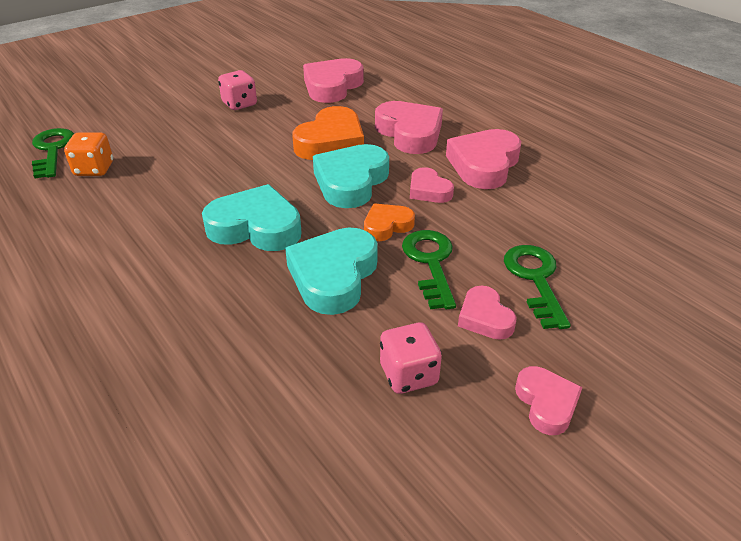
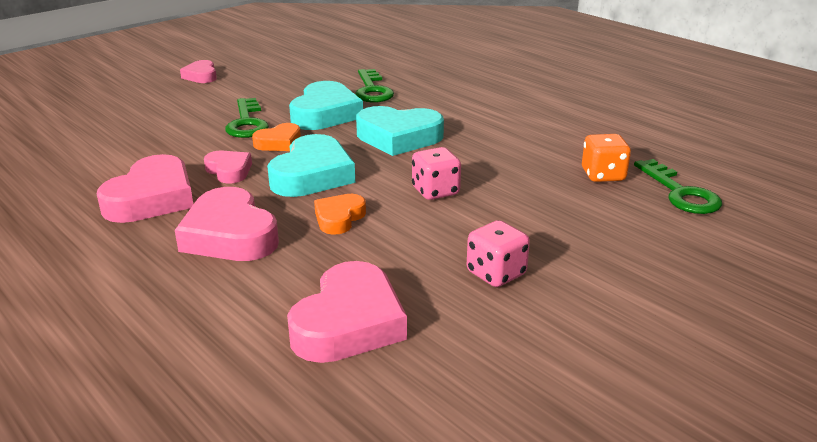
camera: 175 degrees right, 10 degrees down
orange heart [292,106,364,160] -> orange heart [314,194,366,235], size x0.56
pink dice [380,322,442,394] -> pink dice moved to [412,147,461,200]
pink heart [458,285,517,340] -> none
green key [504,245,571,329] -> green key moved to [355,69,394,103]

